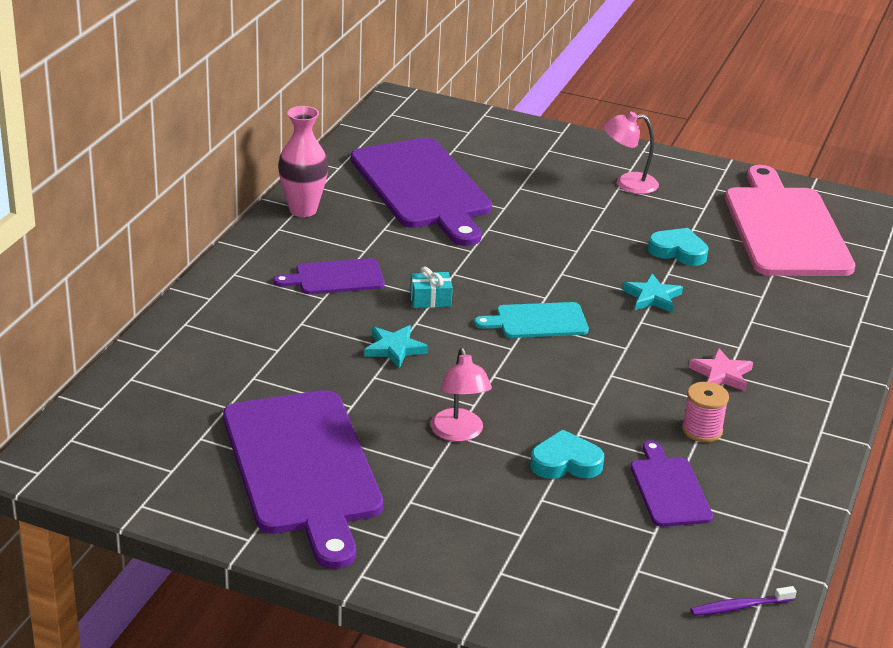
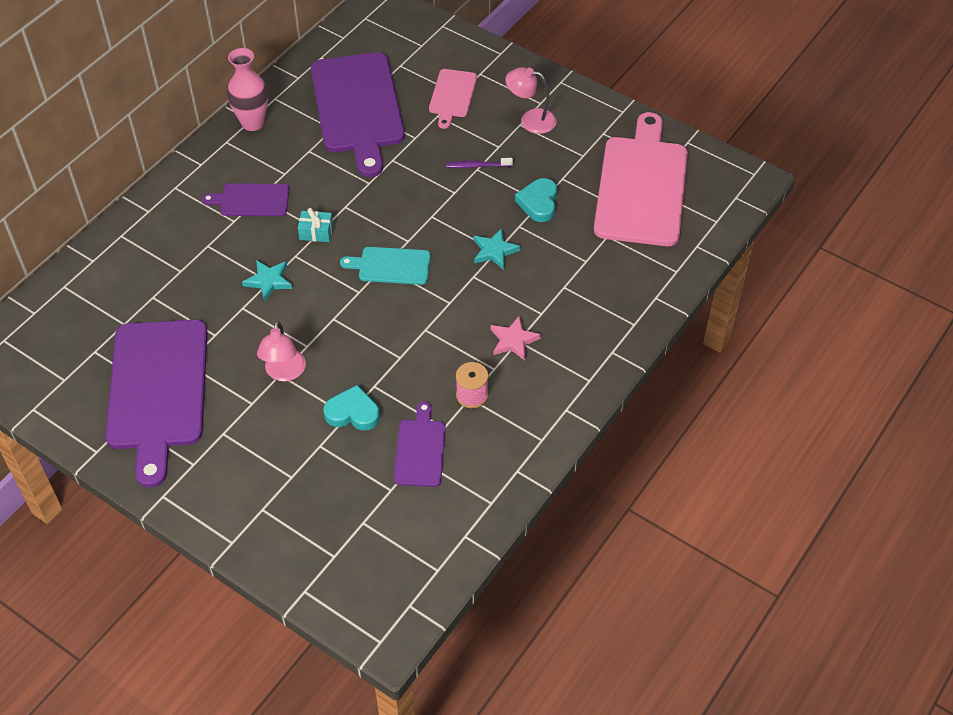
camera: 15 degrees right, 20 degrees up
turquoise heart [648,228,709,266] -> turquoise heart turned 120 degrees counterclockwise [515,178,557,222]
purple toothbrush [691,586,796,616] -> purple toothbrush moved to [446,158,513,168]
none -> pink cutting board [429,69,477,129]

